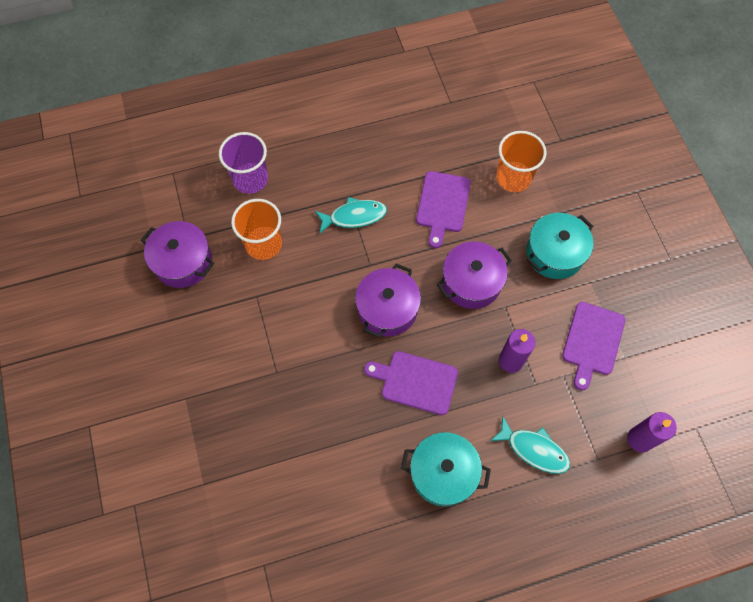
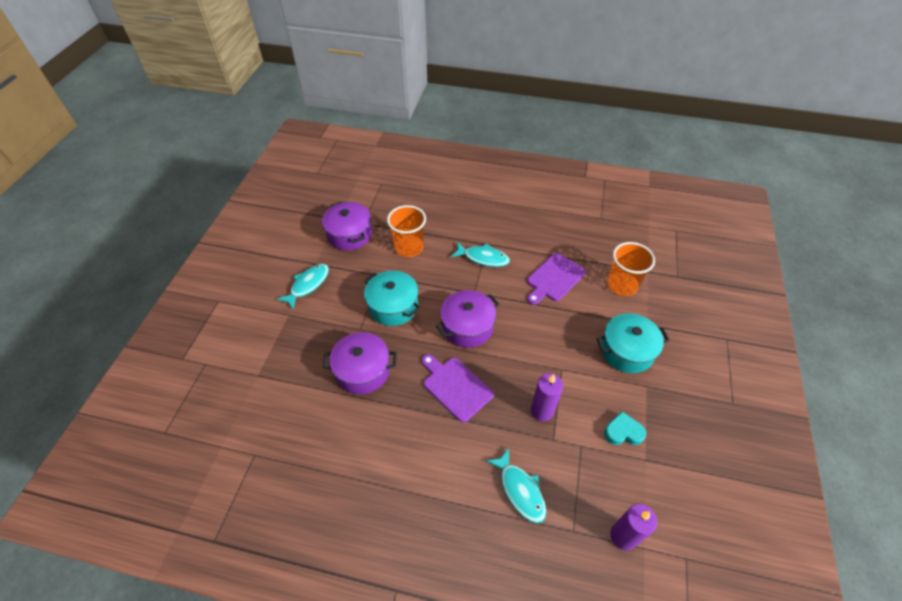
camera: 30 degrees right, 15 degrees down
purple cup [219,132,268,194] -> none
turquoise pot [401,432,491,507] -> turquoise pot moved to [364,271,420,326]
purple pot [437,241,512,309] -> purple pot moved to [322,332,397,394]
purple cutting board [562,302,625,391] -> turquoise heart [604,411,646,445]
none -> turquoise fish [277,264,329,309]

